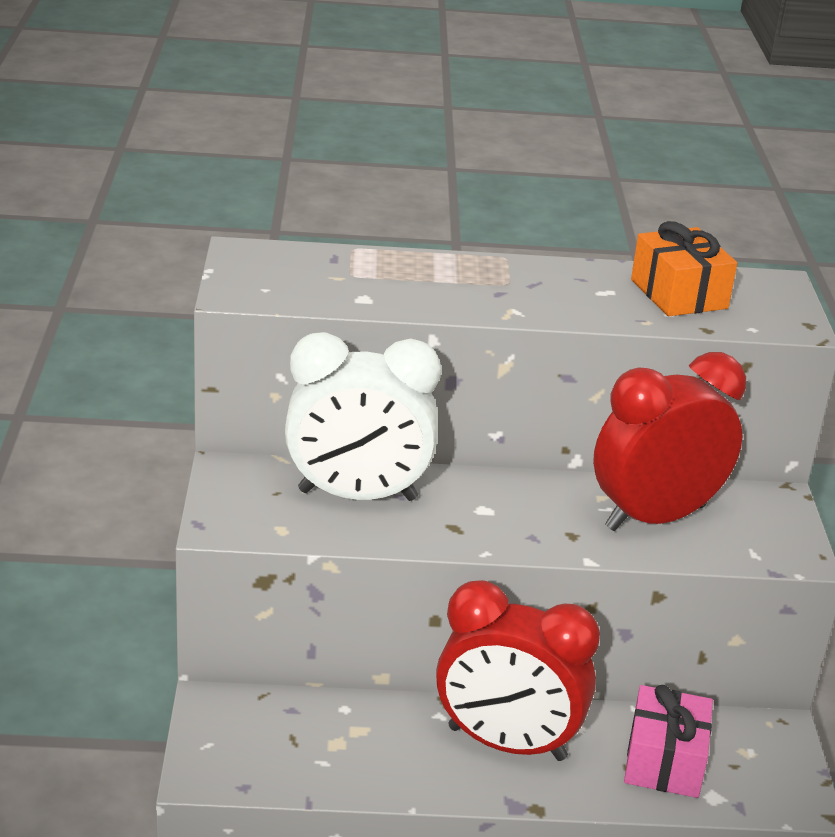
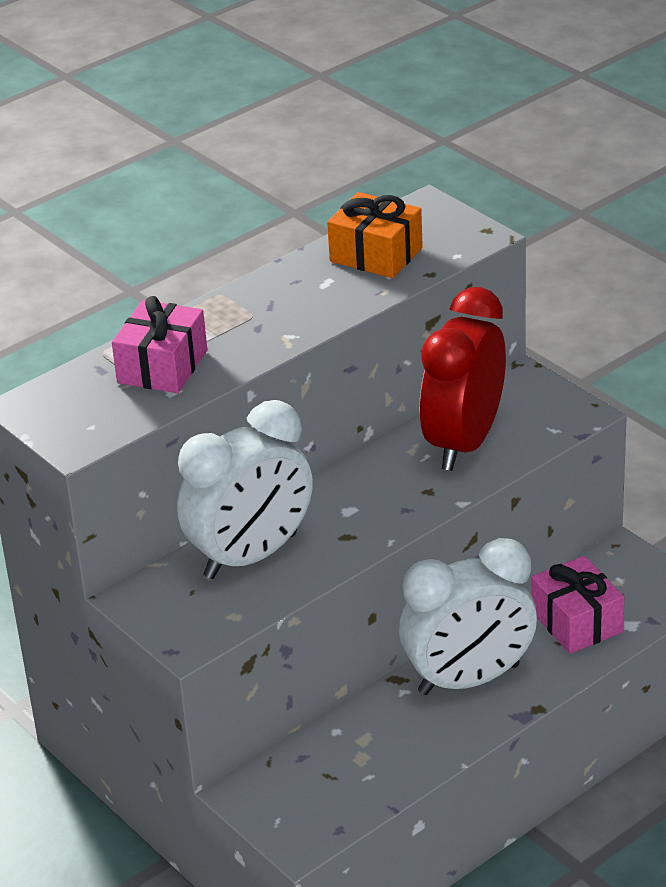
camera: 35 degrees left, 5 degrees up
red clock [436,580,600,761] -> white clock [399,538,537,695]
none -> pink gift [112,296,207,393]

